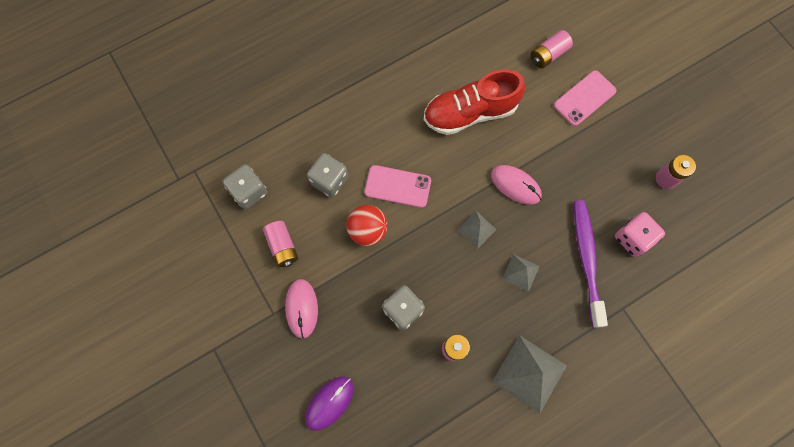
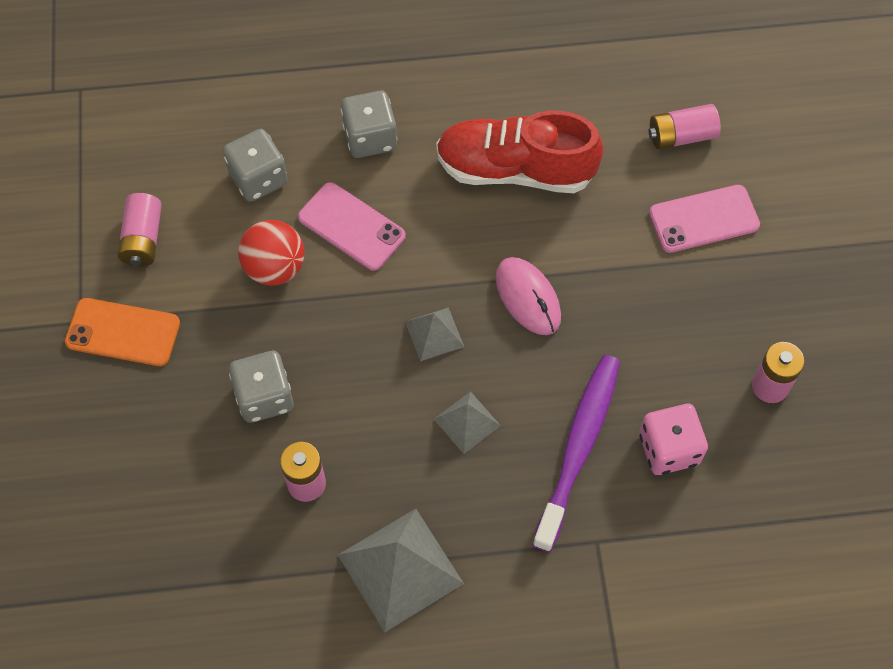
camera: 25 degrees right, 10 degrees down
grey dice [223,164,268,209] -> grey dice moved to [341,90,397,158]
pink mouse [285,279,318,339] -> orange phone [65,298,180,366]
purple mouse [305,377,354,431] -> none

